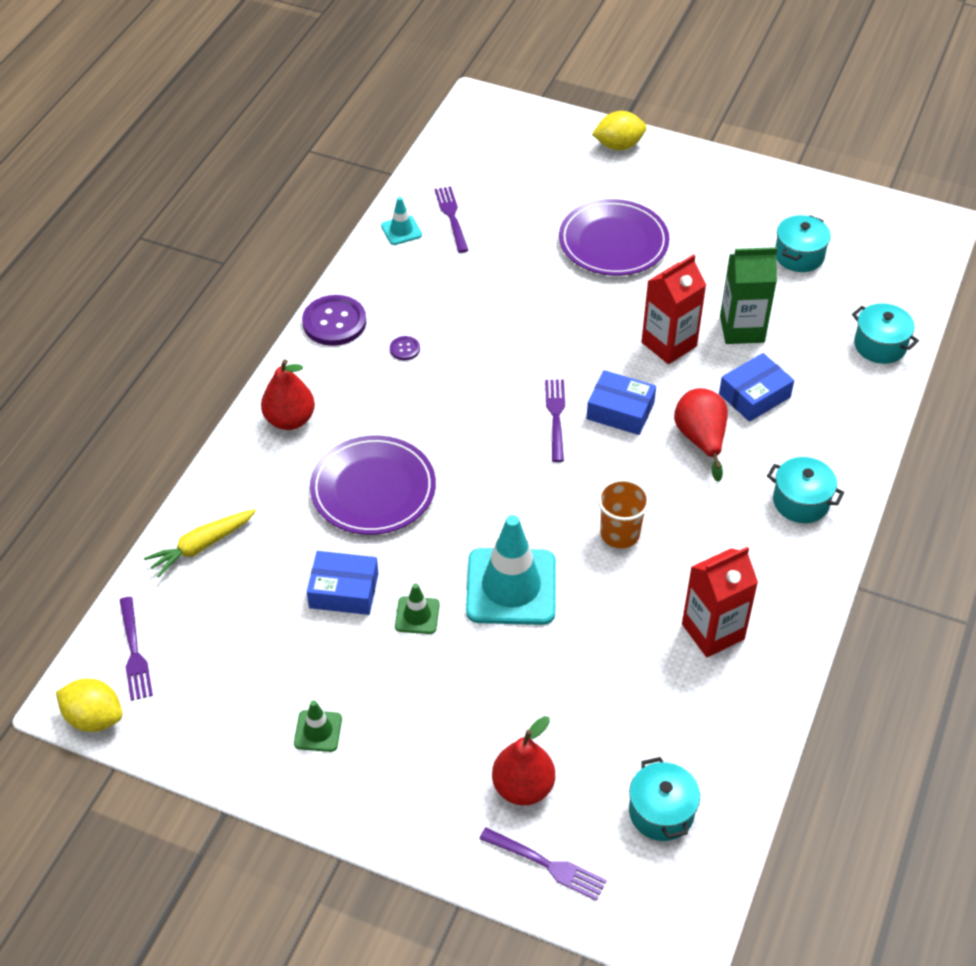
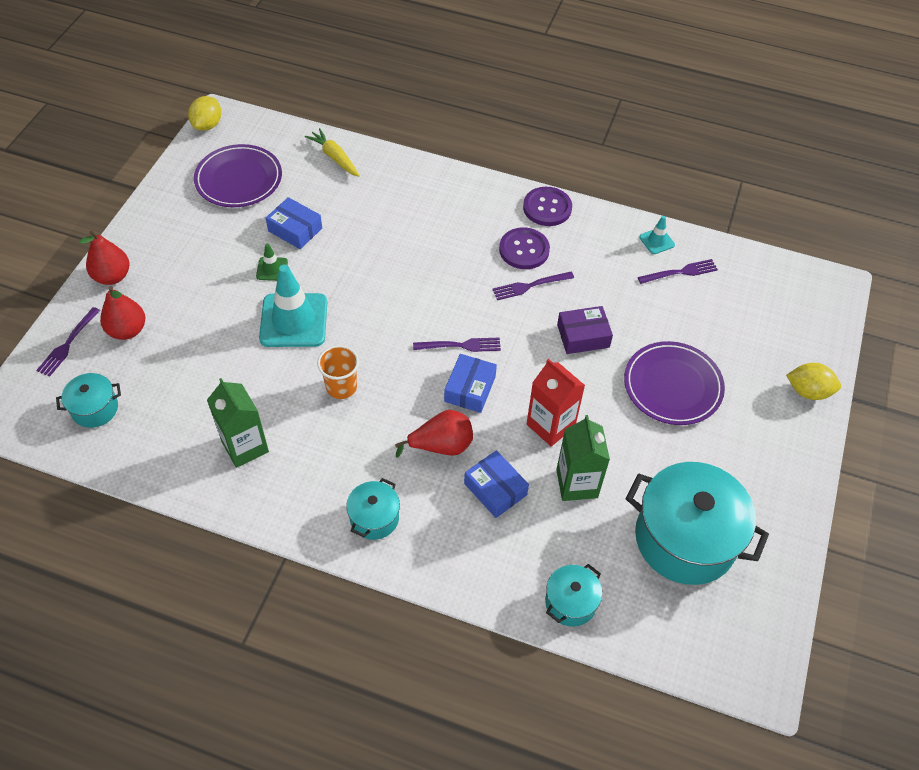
camera: 85 degrees right, 5 degrees up
purple fork [120,597,153,701] -> purple fork moved to [492,272,574,300]
red pear [261,359,315,430] -> red pear moved to [79,231,129,285]
green traffic cone [294,700,342,752] -> none
blue box [307,551,378,615] -> blue box turned 60 degrees counterclockwise [266,197,322,249]
purple plate [310,436,436,535] -> purple plate moved to [194,144,282,207]
purple button [390,336,420,360] -> purple button [499,228,550,269], size x2.14
yellow lemon [592,111,646,150] -> yellow lemon turned 60 degrees counterclockwise [786,363,841,400]
red carton [682,547,758,657] -> green carton [207,378,269,468]
turquoise pot [775,215,831,272] -> turquoise pot [626,462,769,585], size x2.06
none -> purple box [557,306,613,354]

